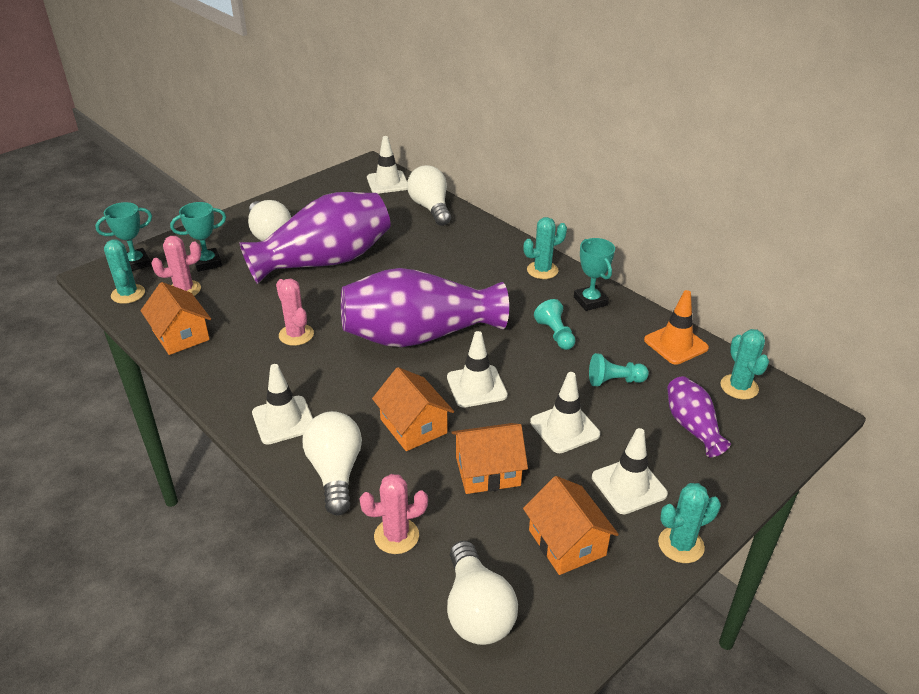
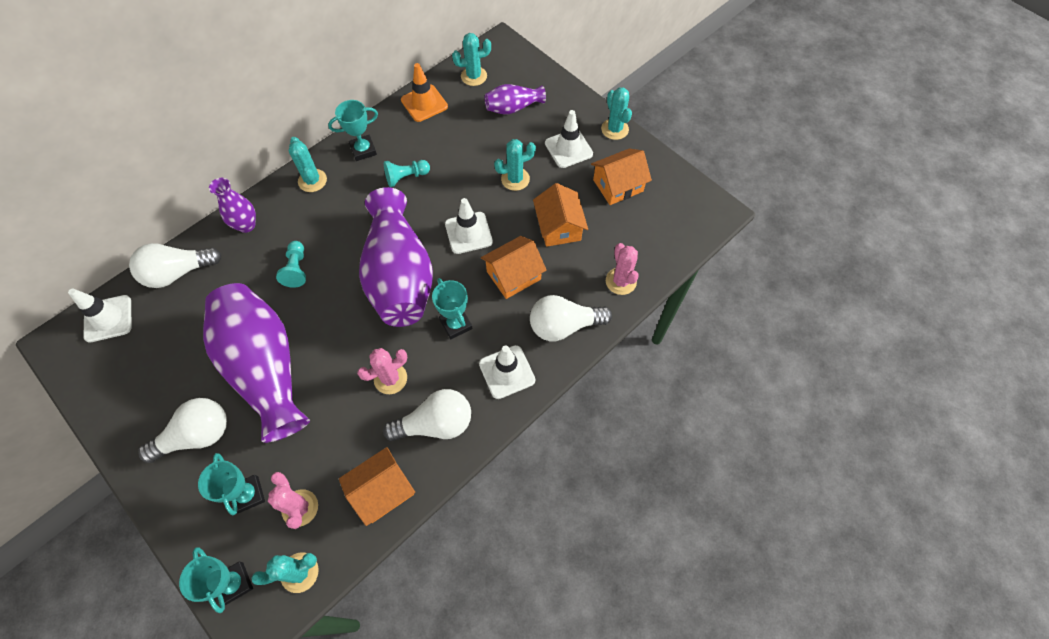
camera: 90 degrees left, 25 degrees up
white light bulb [447,541,518,645] -> white light bulb moved to [383,389,471,441]
white traffic cone [530,372,600,453] -> turquoise cactus [494,139,536,191]
turquoise pawn [589,353,649,387] -> turquoise pawn moved to [276,241,306,288]
none -> purple vase [209,178,256,233]
none -> turquoise trophy [432,278,473,340]

